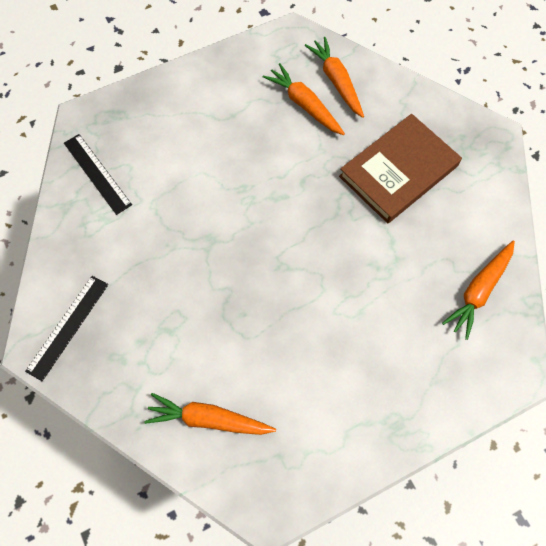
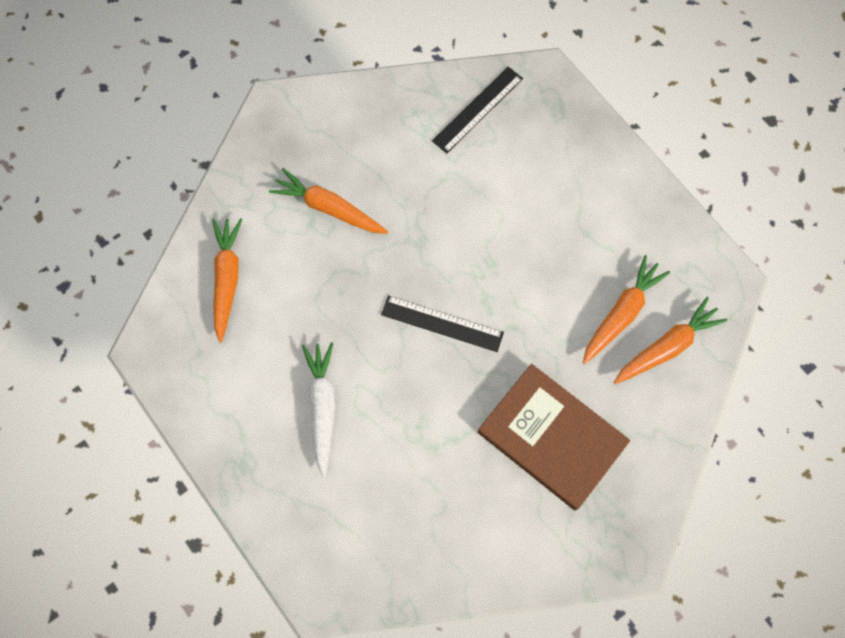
camera: 80 degrees right, 5 degrees up
black ruler [25,276,108,381] -> black ruler moved to [381,295,504,352]
orange carrot [442,241,515,340] -> orange carrot moved to [269,168,388,234]
none -> white carrot [302,342,335,477]

